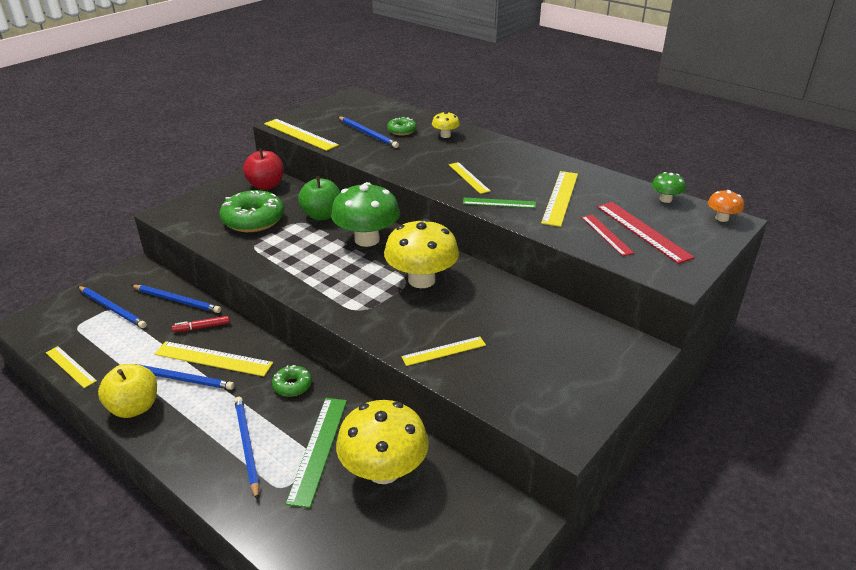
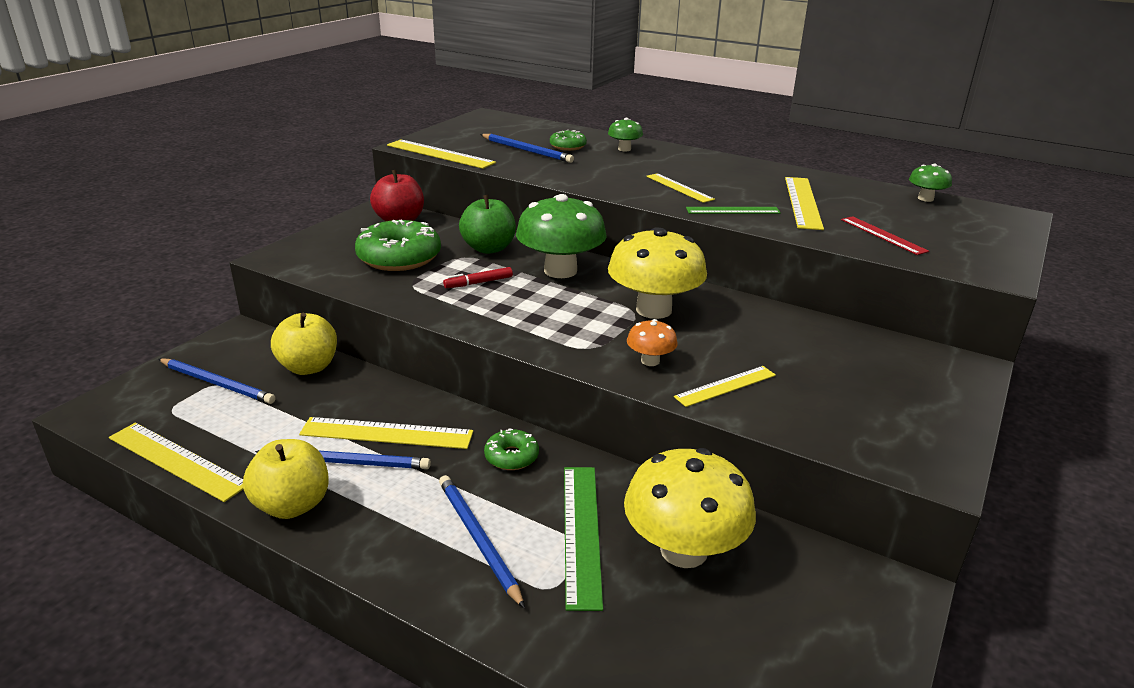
camera: 10 degrees left, 5 degrees down
yellow ruler [46,346,97,388] -> yellow ruler [109,423,243,502], size x1.56
blue pencil [131,285,221,313] -> yellow apple [271,313,337,375]
red marker [172,316,230,332] -> red marker moved to [443,267,513,288]
yellow mushroom [432,111,460,138] -> green mushroom [608,118,643,151]
red ruler [597,202,695,264] -> none
orange mushroom [708,190,744,222] -> orange mushroom moved to [627,319,678,366]

